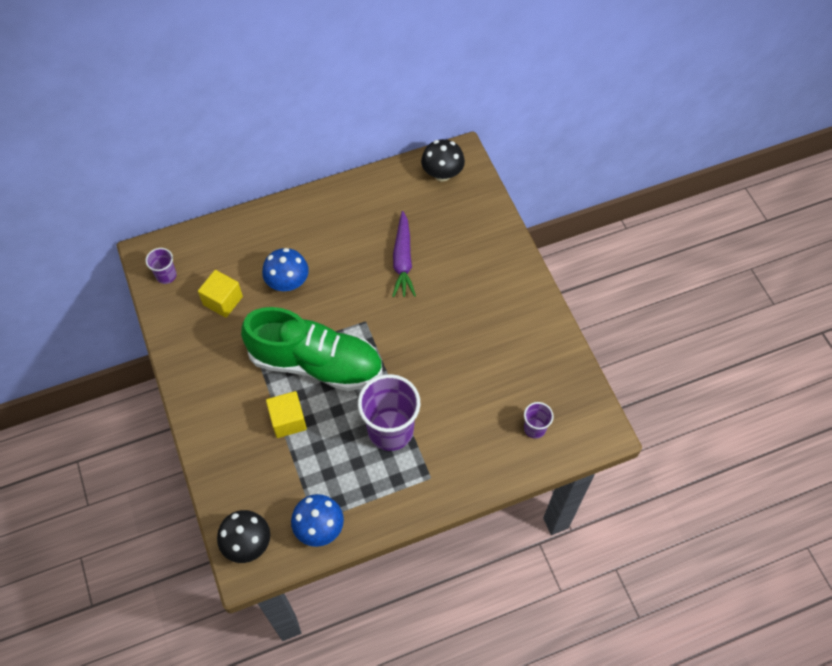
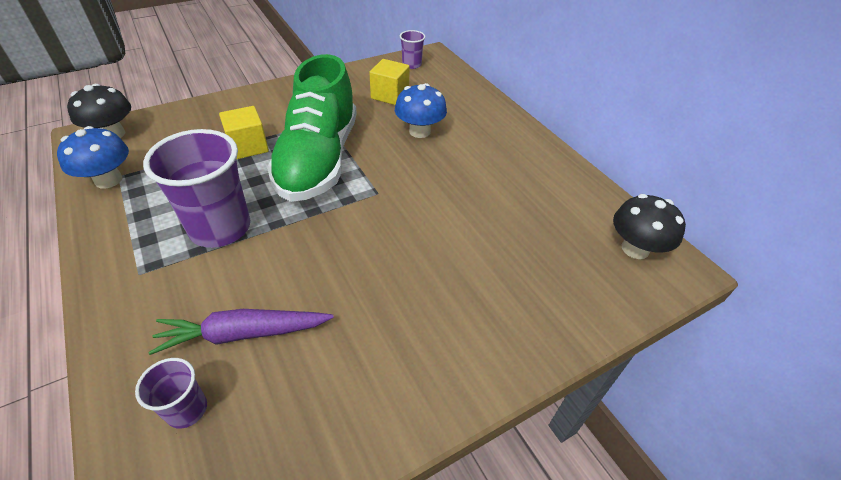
camera: 80 degrees right, 15 degrees down
purple carrot [392,211,416,297] -> purple carrot moved to [148,309,334,355]

